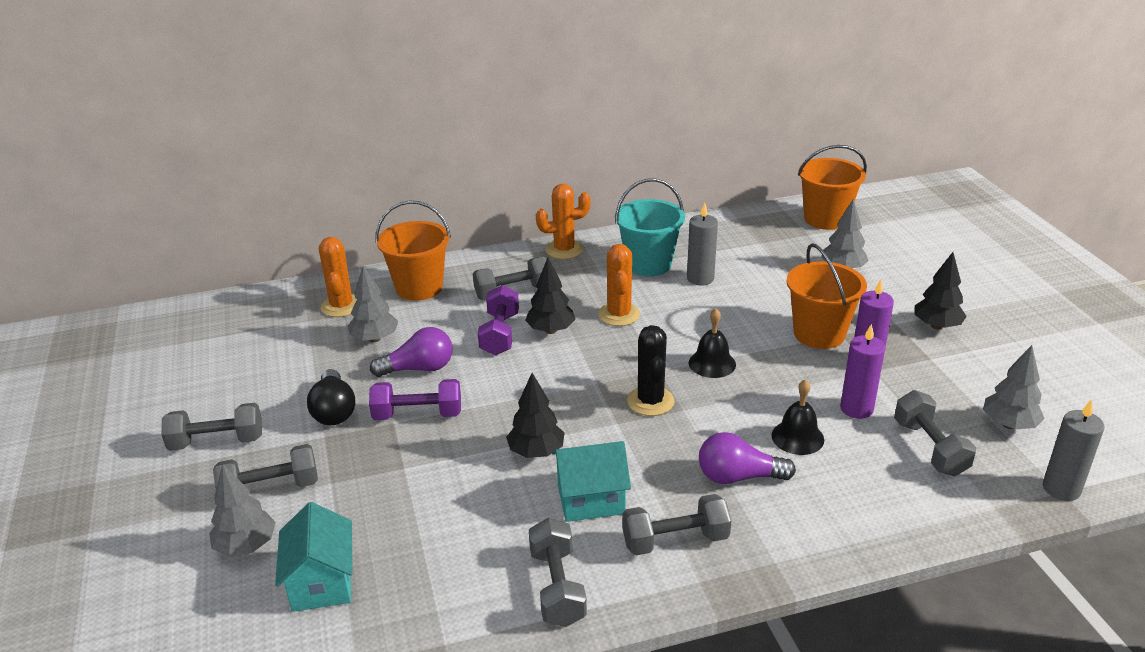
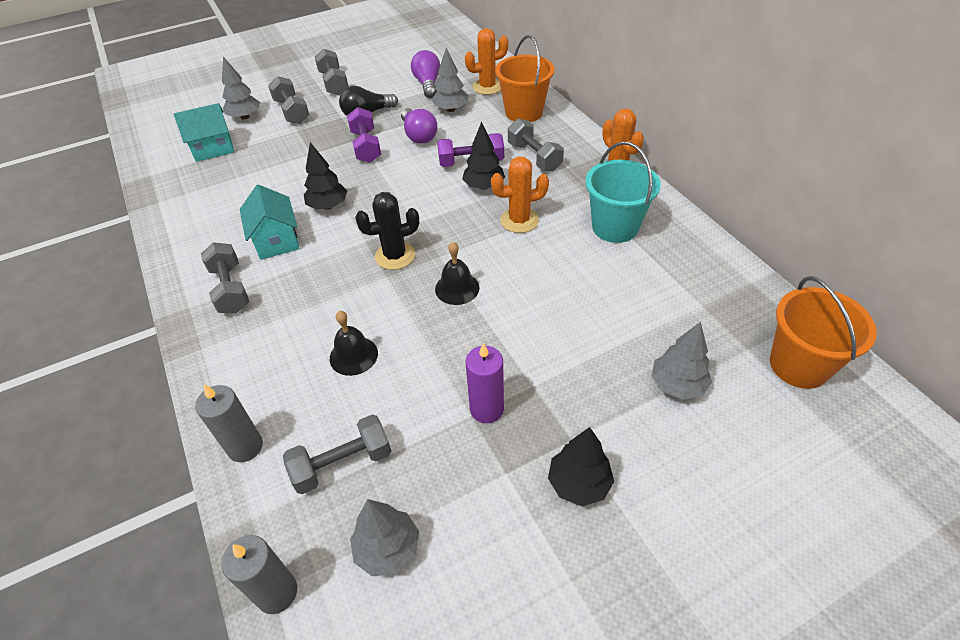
camera: 80 degrees right, 15 degrees up
grey dumbbell [529,518,587,627] -> none
grey candle [687,203,718,286] -> grey candle moved to [195,384,263,462]
purple light bulb [699,432,796,484] -> purple light bulb moved to [411,50,440,98]
orange bucket [786,243,867,349] -> none
purple candle [840,324,885,419] -> none

